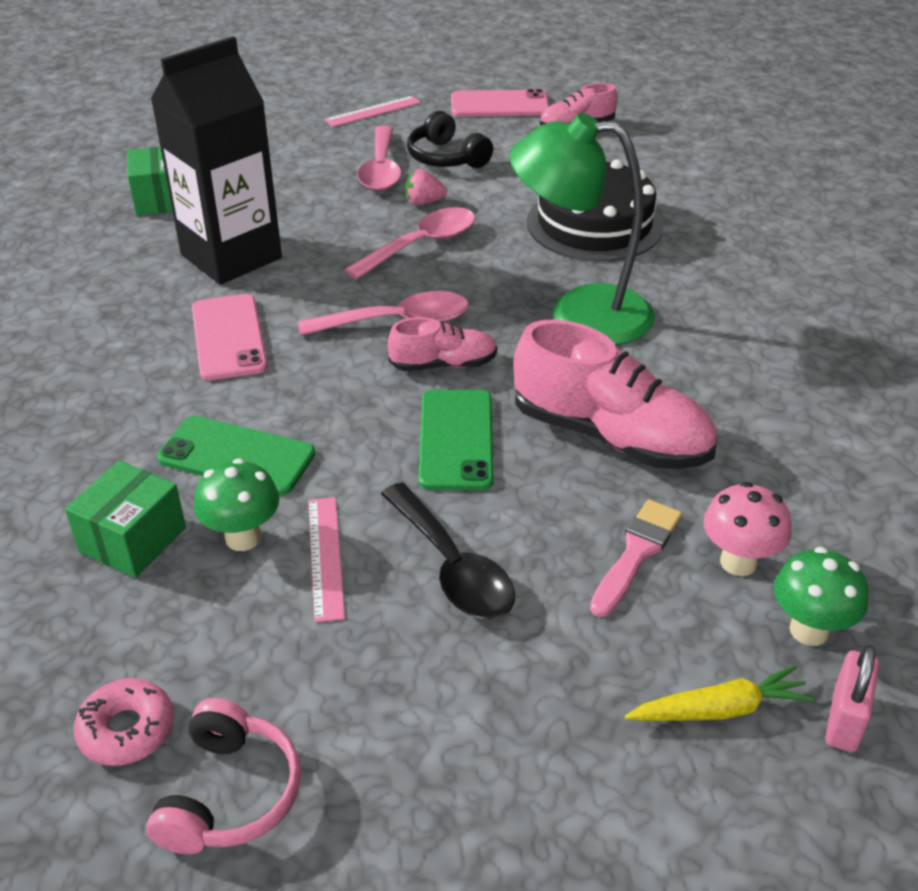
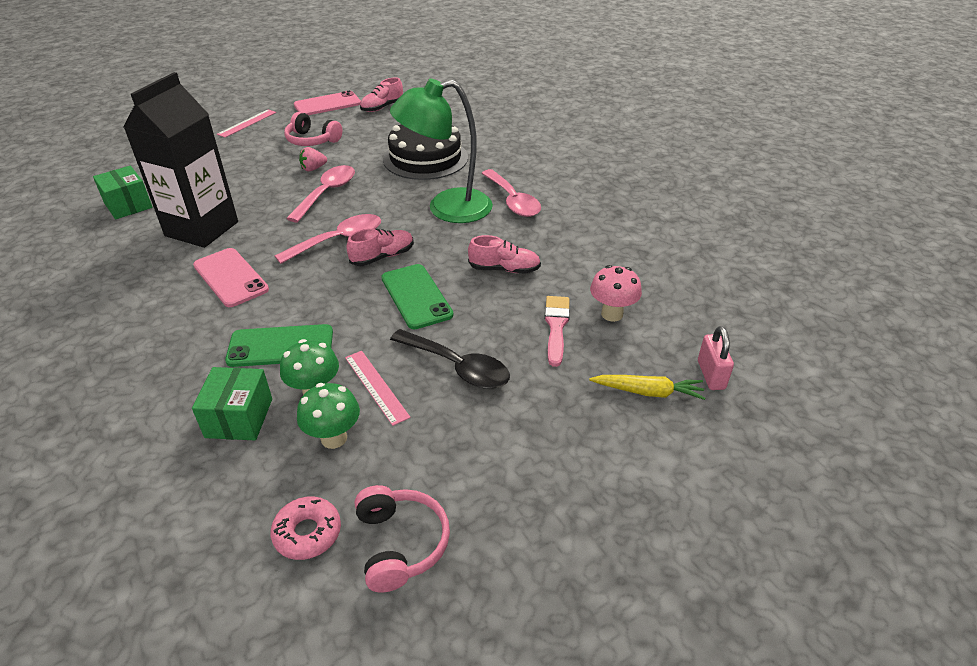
camera: 25 degrees left, 0 degrees up
pink spoon [357,125,401,191] -> pink spoon moved to [482,169,541,217]
black headphones [407,111,493,168] -> pink headphones [284,112,342,146]
pink shoe [513,319,717,469] -> pink shoe [468,235,541,274], size x0.54
yellow carrot [625,665,815,721] -> yellow carrot turned 45 degrees clockwise [589,375,705,400]
green mushroom [774,547,869,646] -> green mushroom moved to [297,383,360,449]

